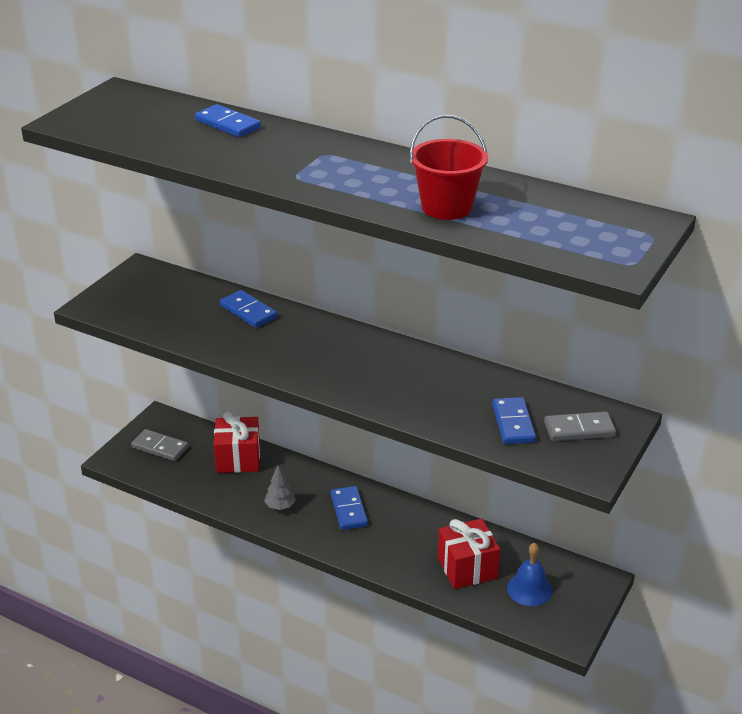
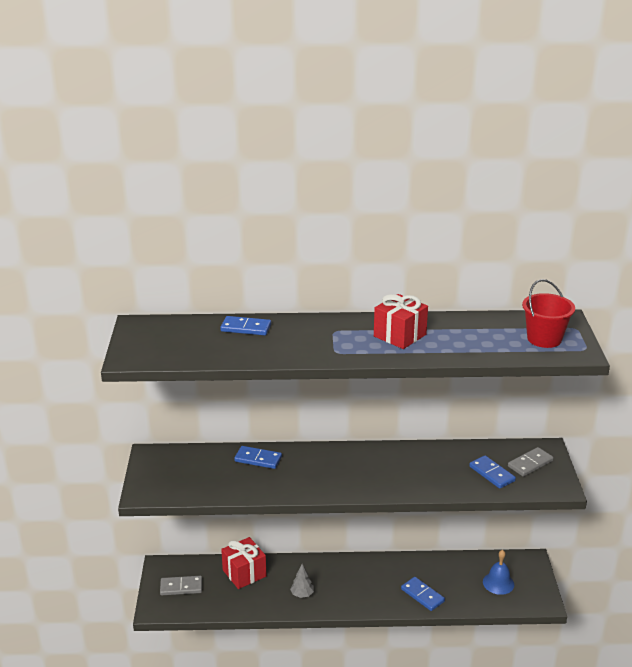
camera: 30 degrees left, 5 degrees down
blue domino [331,486,368,530] -> blue domino moved to [401,577,445,611]
red bucket [410,115,488,220] -> red bucket moved to [522,279,575,348]
red gift [438,518,500,589] -> red gift moved to [374,294,428,349]

